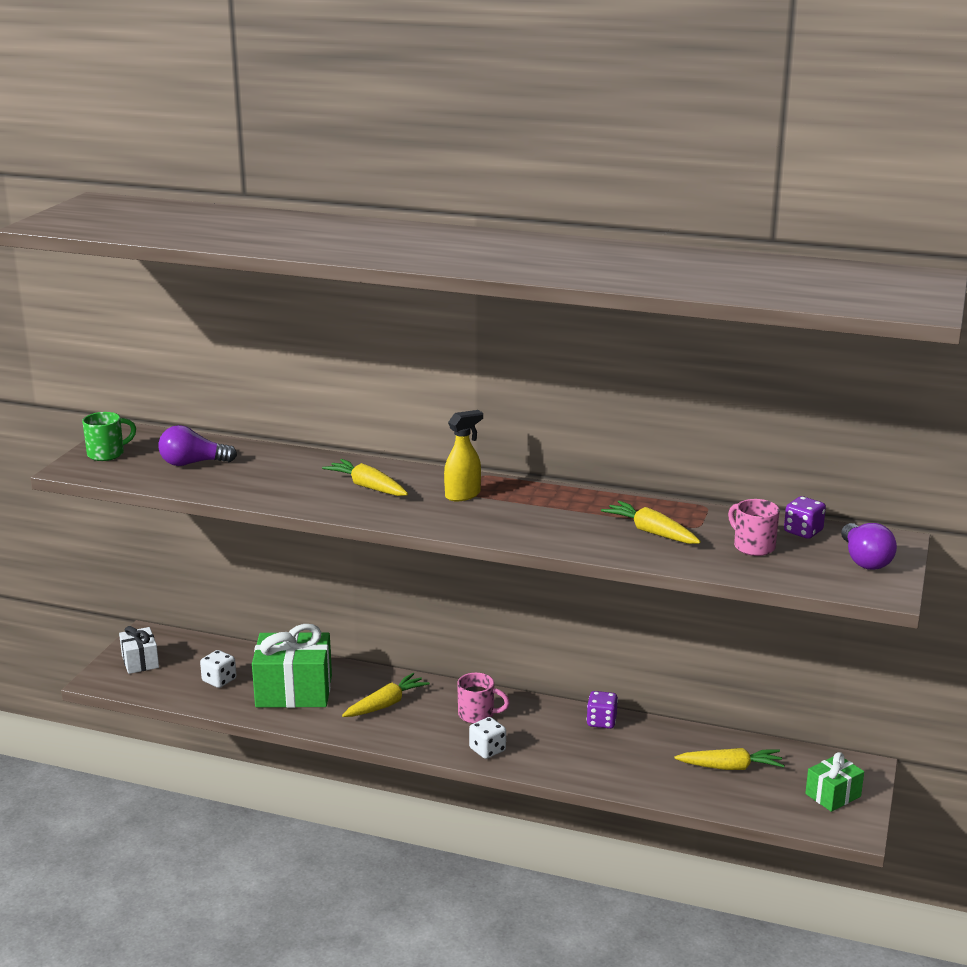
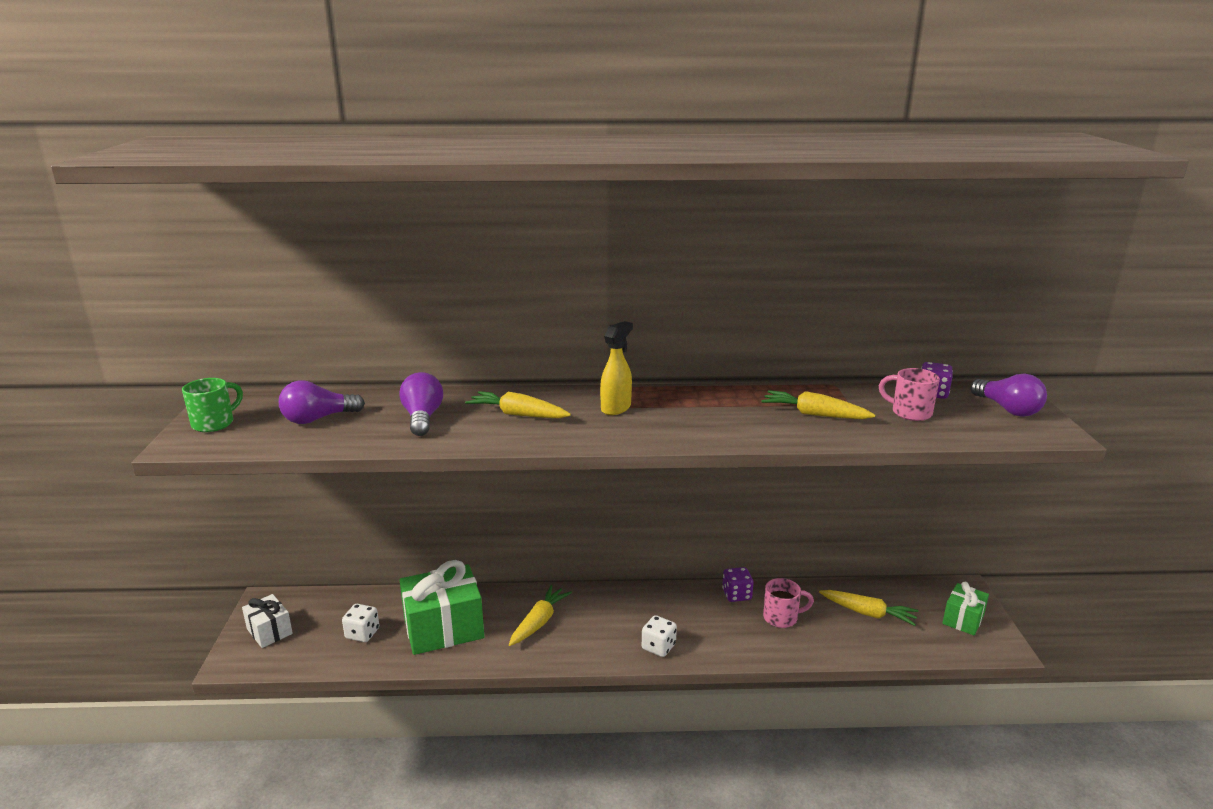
camera: 20 degrees left, 0 degrees up
pink mug [457,673,510,723] -> pink mug moved to [763,578,814,628]
yellow carrot [674,748,785,770] -> yellow carrot turned 45 degrees clockwise [819,590,919,626]
none -> purple light bulb [399,372,443,436]

